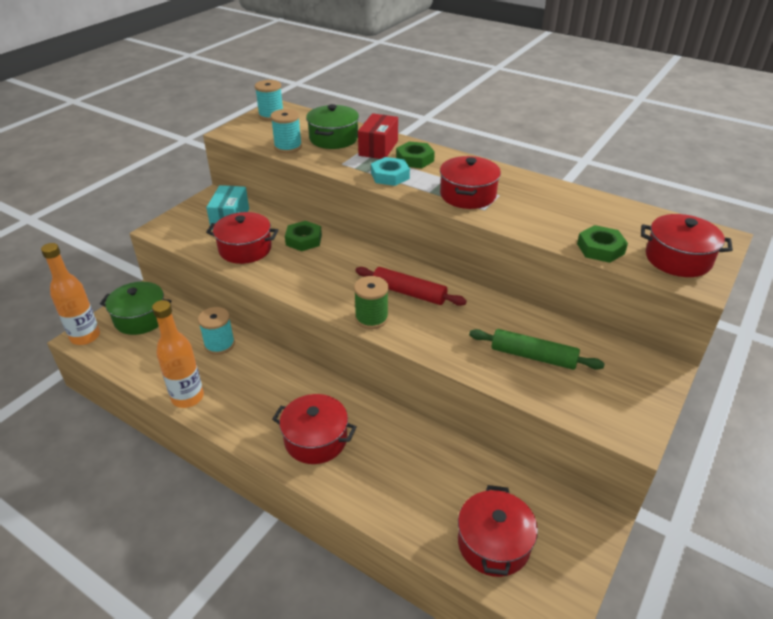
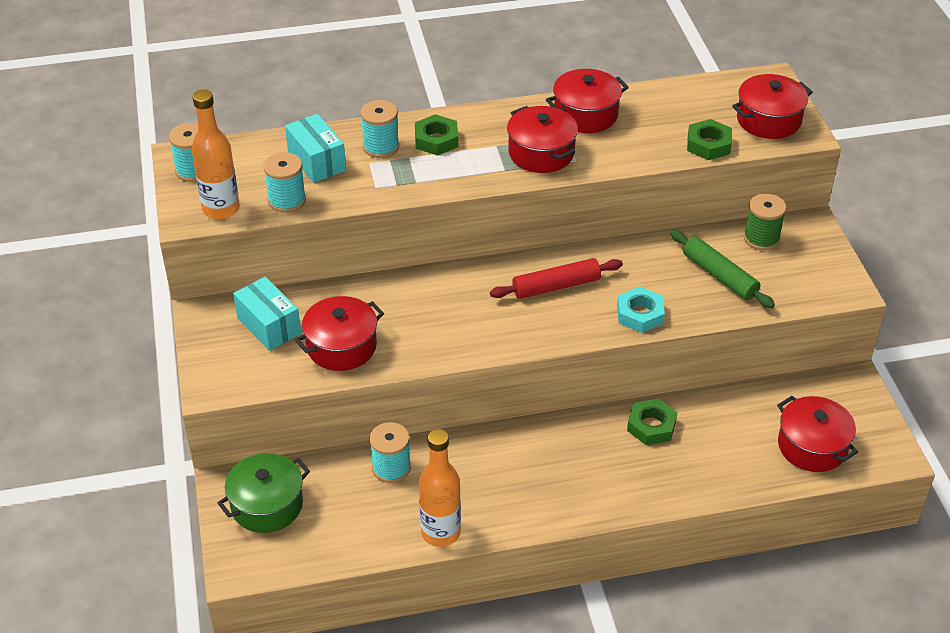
camera: 45 degrees left, 5 degrees up
orange bottle [41,243,100,345] -> orange bottle moved to [192,90,240,219]
red pot [272,394,357,464] -> red pot moved to [546,69,629,133]
green nut [285,221,322,251] -> green nut moved to [627,399,677,445]
green pot [306,104,359,149] -> turquoise box [285,114,346,183]
green spool [354,276,389,329] -> green spool moved to [744,193,786,250]
red box [358,113,398,159] -> turquoise spool [360,100,399,158]
turquoise nut [371,157,410,186] -> turquoise nut moved to [617,286,665,333]
green rolling pin [469,329,605,370] -> green rolling pin turned 75 degrees clockwise [670,230,775,308]

